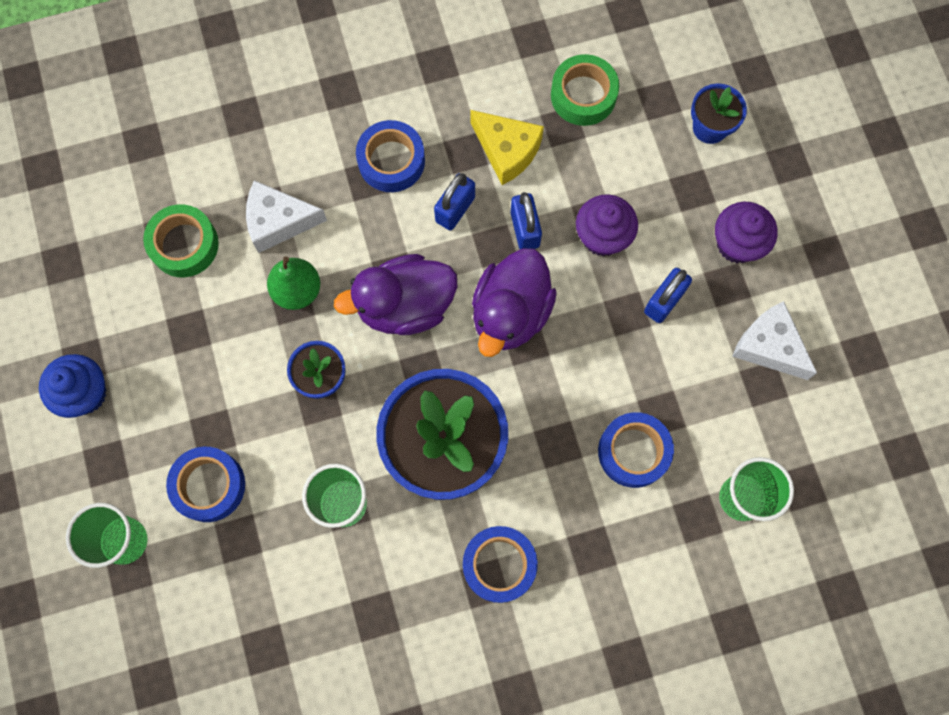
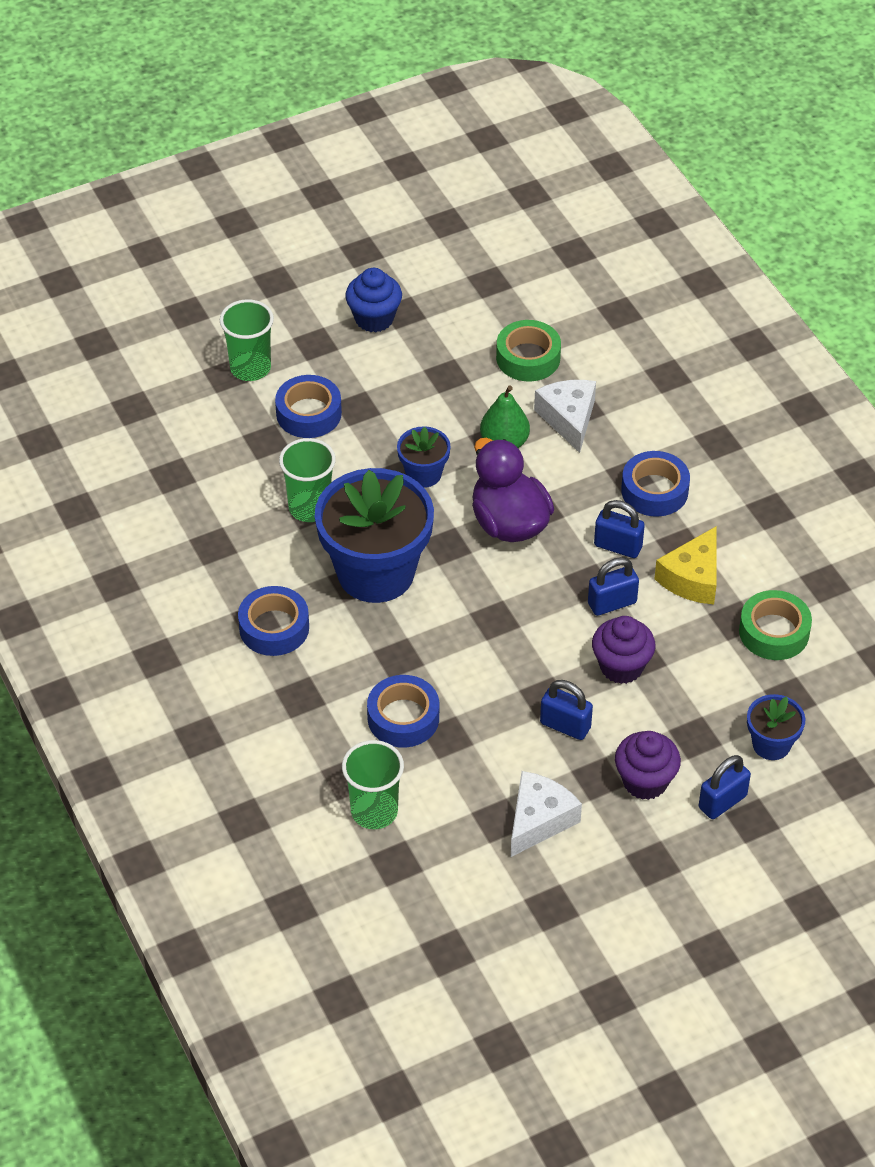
camera: 80 degrees right, 25 degrees down
purple duck [472,248,557,357] -> none
none -> blue padlock [699,755,751,819]

